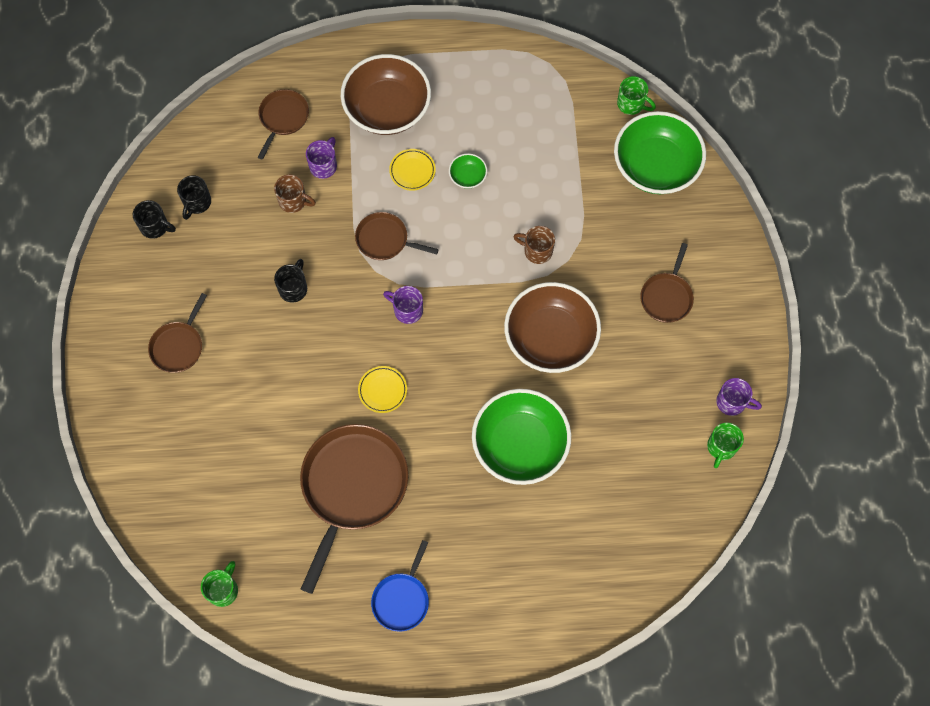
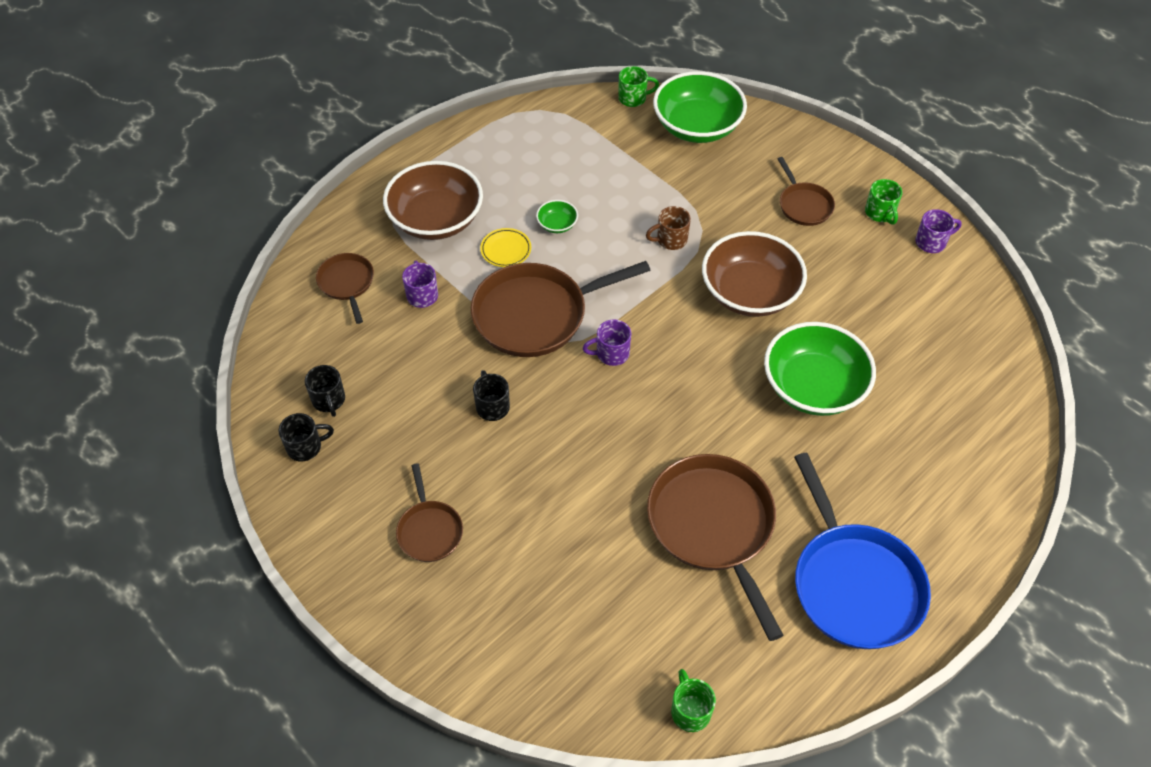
camera: 40 degrees left, 15 degrees down
brown mug [274,174,316,213] -> none
brown pan [355,212,439,260] -> brown pan [471,261,651,357], size x1.93
yellow plate [358,366,407,413] -> none
blue pan [371,540,429,632] -> blue pan [794,453,931,649], size x1.93
green mug [707,423,744,468] -> green mug moved to [865,179,902,225]

